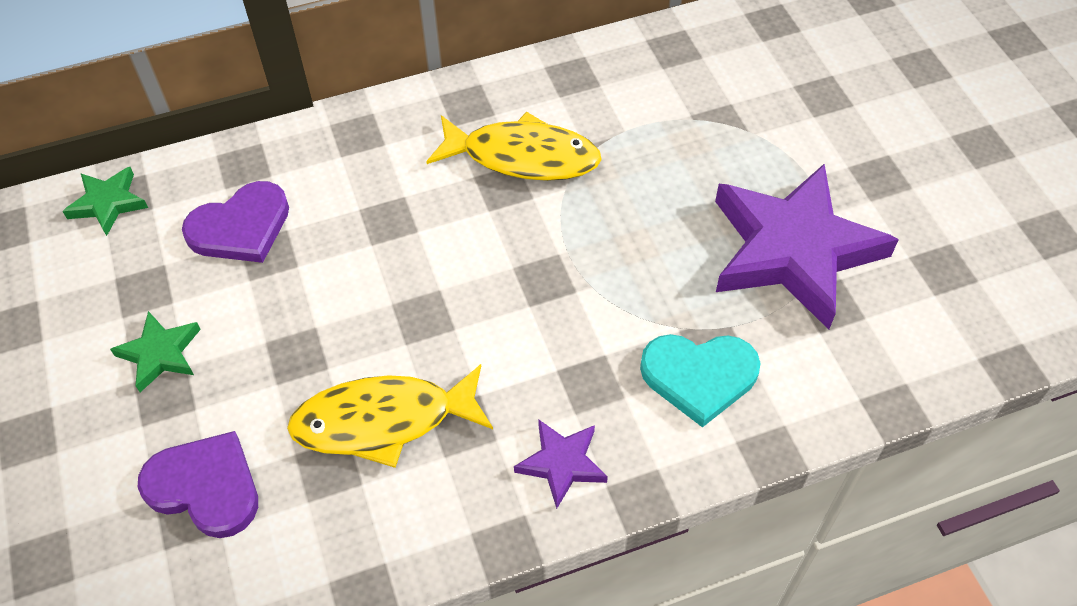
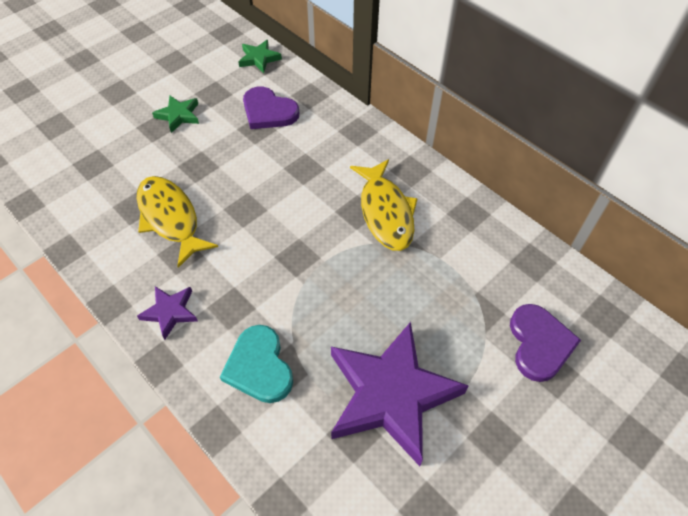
camera: 65 degrees right, 0 degrees up
purple heart [138,431,258,538] -> purple heart moved to [510,304,581,382]

